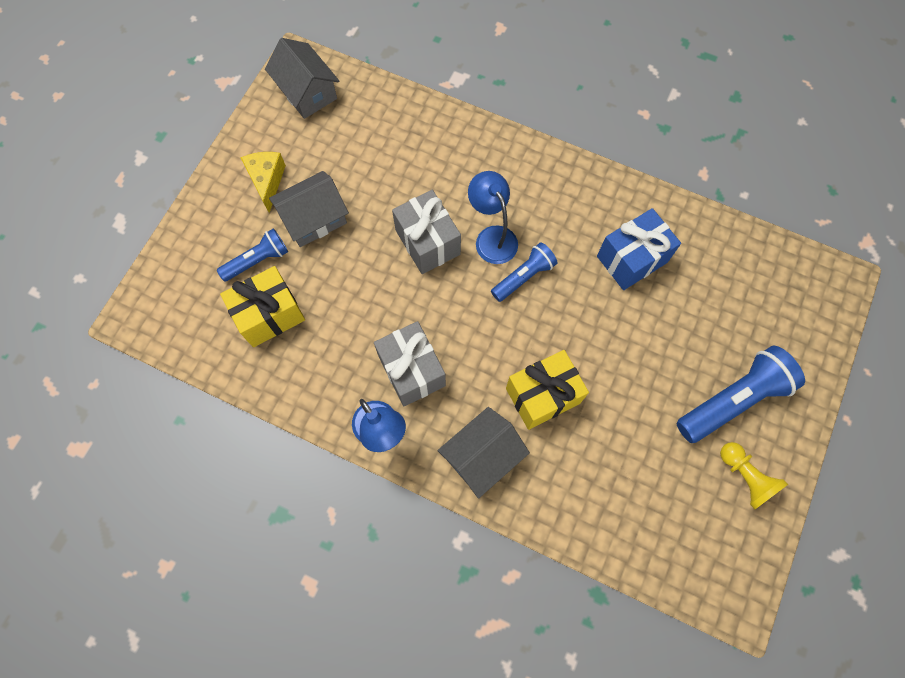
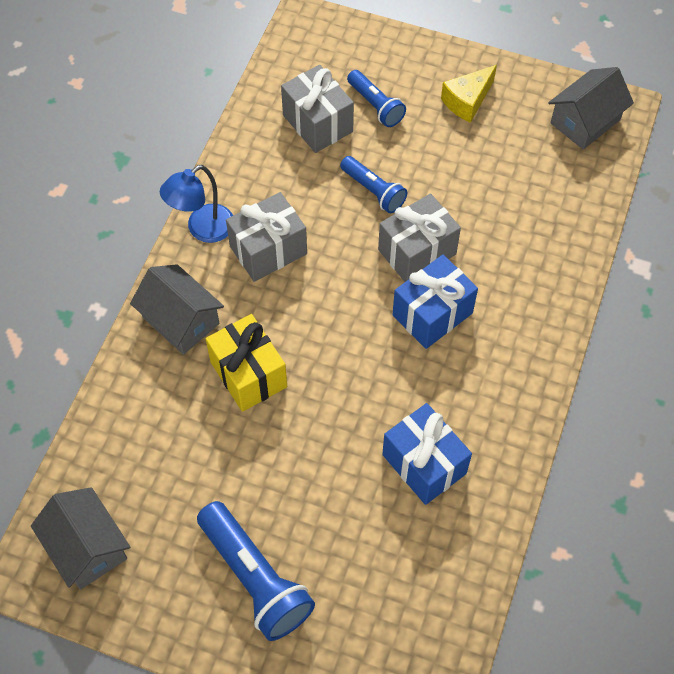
camera: 85 degrees right, 10 degrees down
yellow gift [220,266,305,347] -> grey gift [281,65,354,153]
yellow cheese [240,152,286,213] -> yellow cheese turned 150 degrees clockwise [441,65,497,123]
grey house [269,171,349,247] -> grey house moved to [31,487,130,590]
blue lamp [468,171,518,264] -> blue gift [392,255,478,349]
blue flashlight [491,242,558,302] -> blue flashlight moved to [340,156,407,213]
yellow pawn [720,442,788,510] -> none

